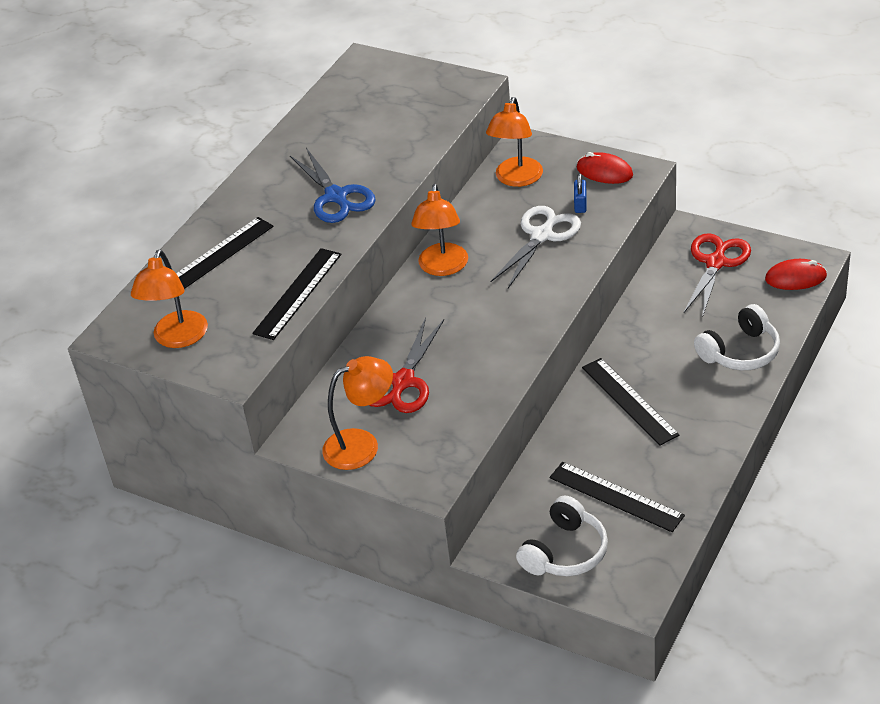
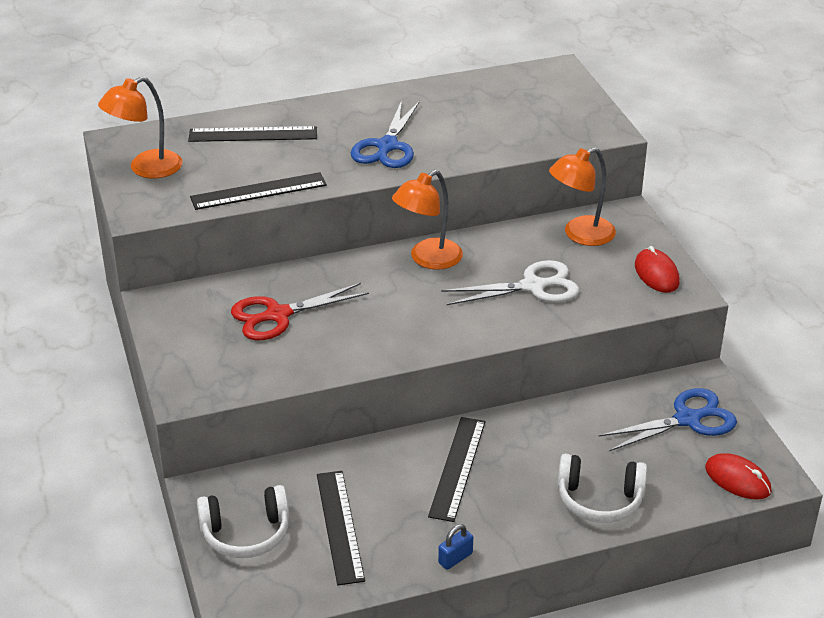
camera: 40 degrees right, 5 degrees down
orange lamp [322,356,393,470] -> none
blue padlock [574,173,587,213] -> blue padlock moved to [438,524,473,570]
red scissors [684,233,751,318] -> blue scissors [598,388,737,451]

